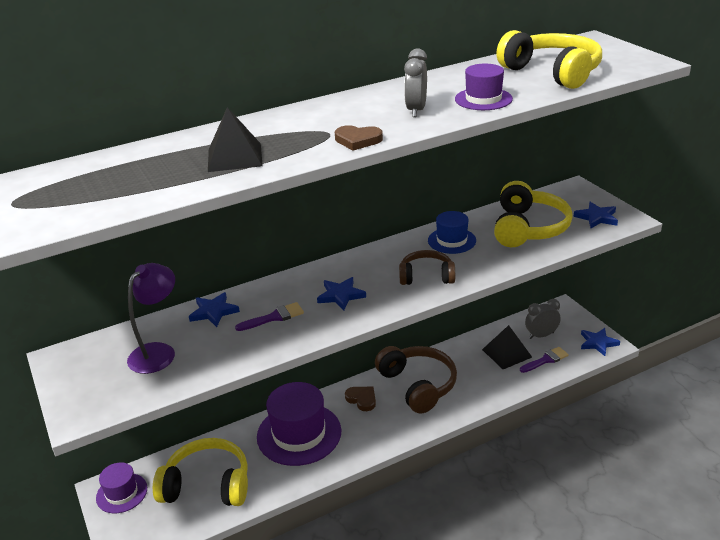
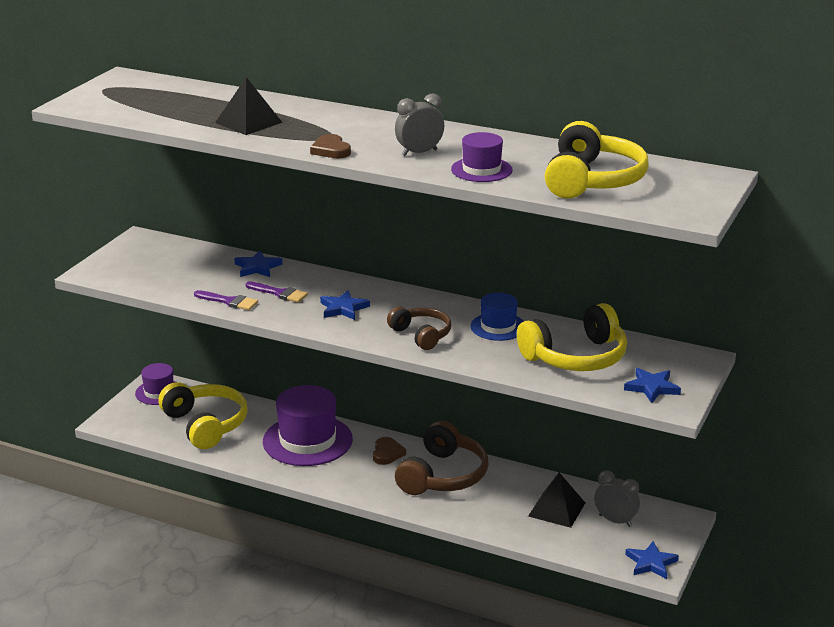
camera: 50 degrees right, 5 degrees down
purple lamp [127,263,175,374] -> none
purple brush [520,347,569,373] -> purple brush moved to [194,290,258,310]

